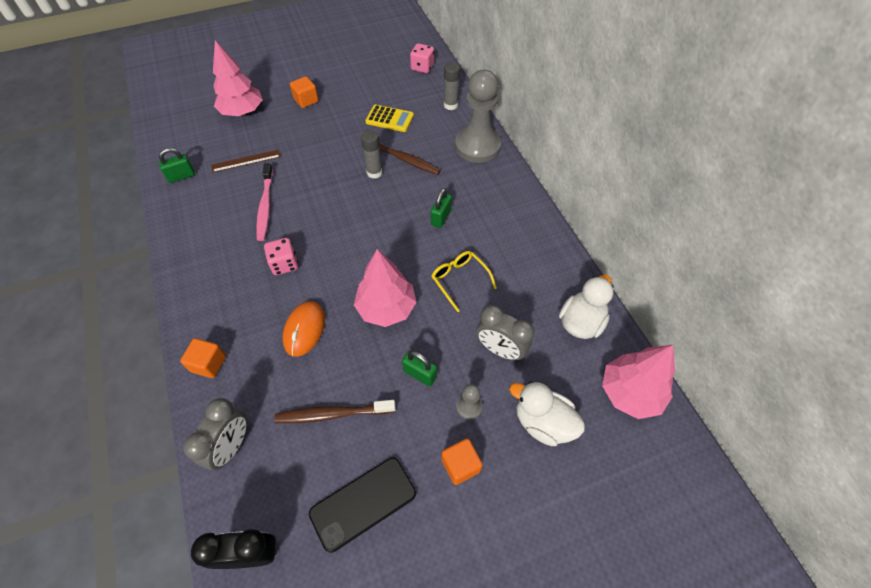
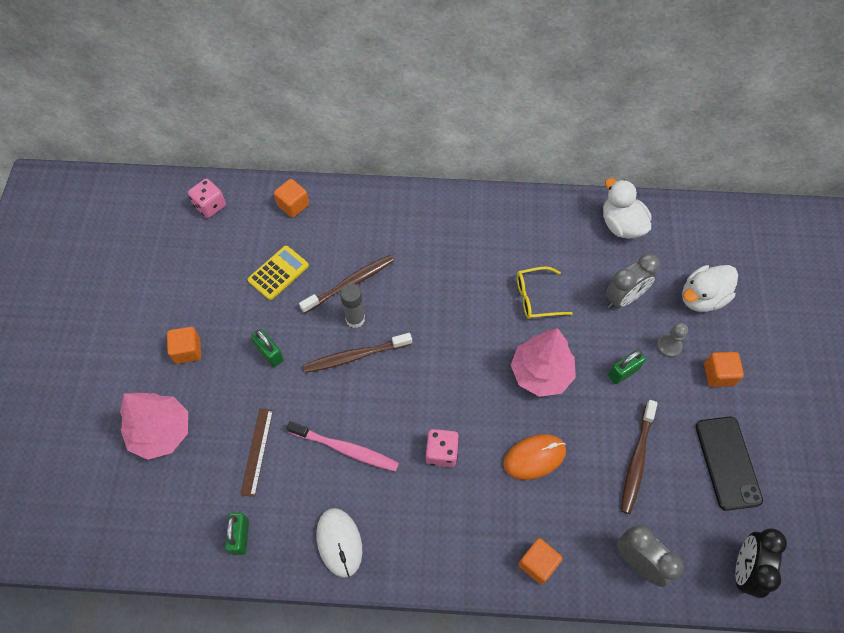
camera: 65 degrees left, 5 degrees up
orange mouse [282,301,325,357] -> orange mouse turned 60 degrees counterclockwise [503,434,566,480]
green padlock [431,188,452,228] -> green padlock moved to [251,329,284,367]
grey glue stick [444,62,460,110] -> orange cube [274,179,309,218]
grey pawn [455,70,501,163] -> none
pink tree [602,345,675,419] -> none
none -> brown toothbrush [303,333,412,373]
none -> white mouse [316,508,362,578]

